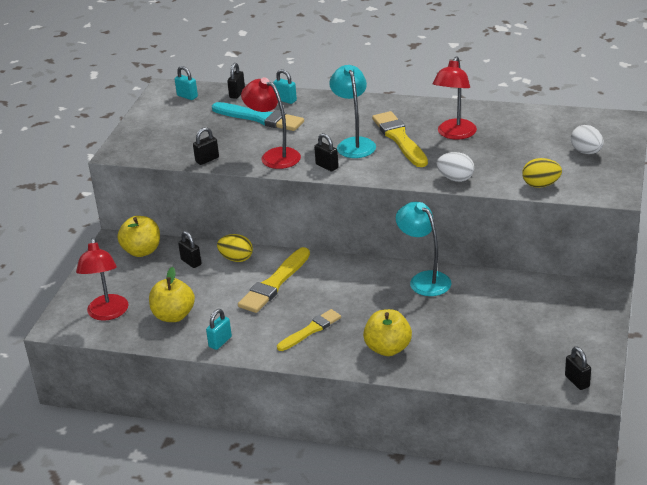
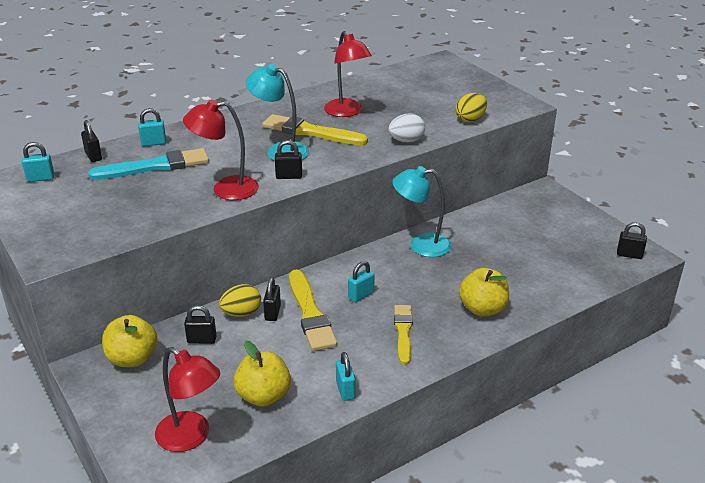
camera: 50 degrees left, 0 degrees up
black padlock [193,127,219,165] -> black padlock moved to [263,277,281,321]
white egg [571,125,604,154] -> none
none -> turquoise padlock [348,261,375,302]

